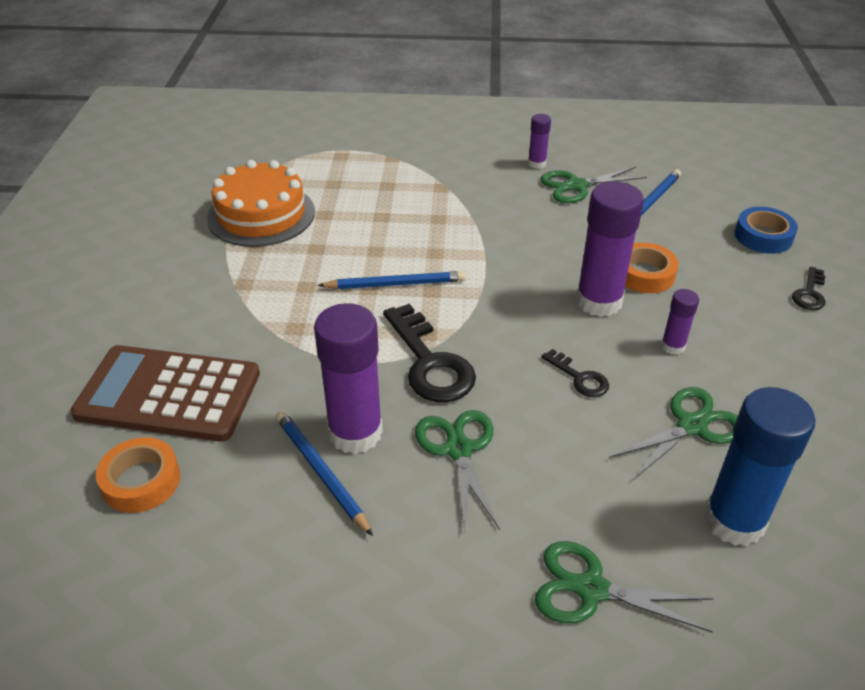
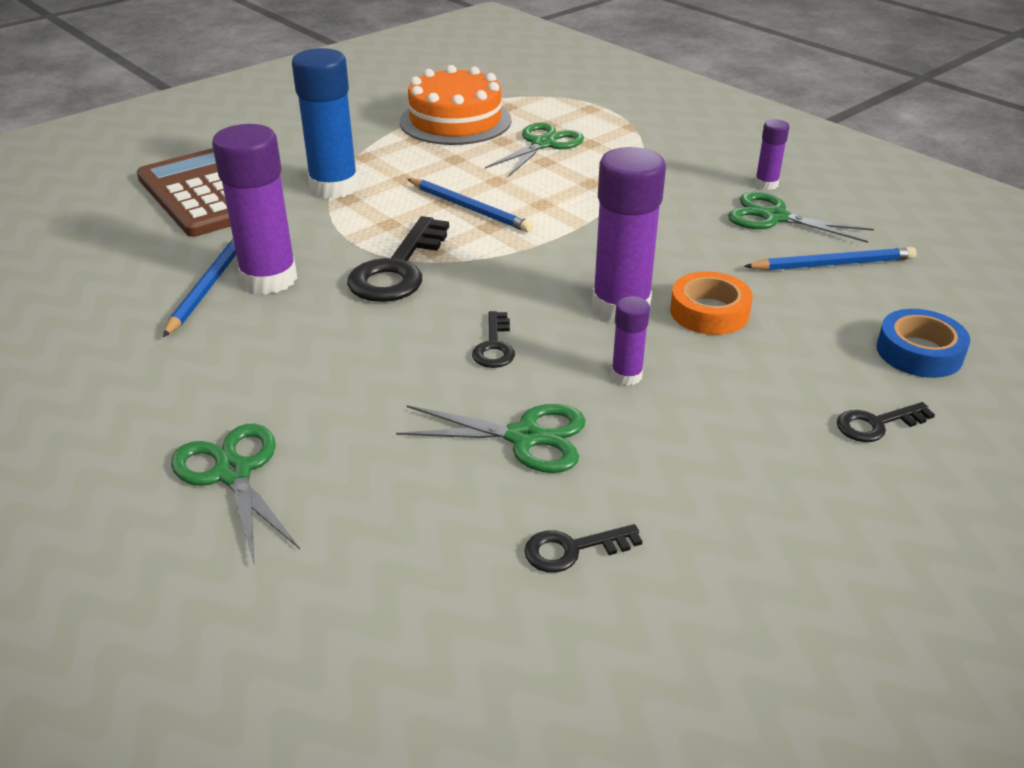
camera: 45 degrees right, 5 degrees down
orange tape [96,437,180,513] -> none
green scissors [415,410,500,532] -> green scissors moved to [485,122,584,177]
blue glue stick [704,387,815,546] -> blue glue stick moved to [292,48,359,198]
none -> black key [524,524,642,573]

